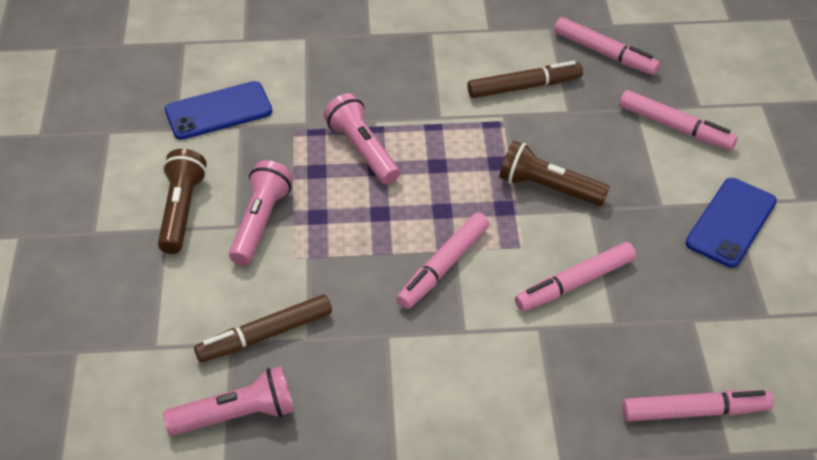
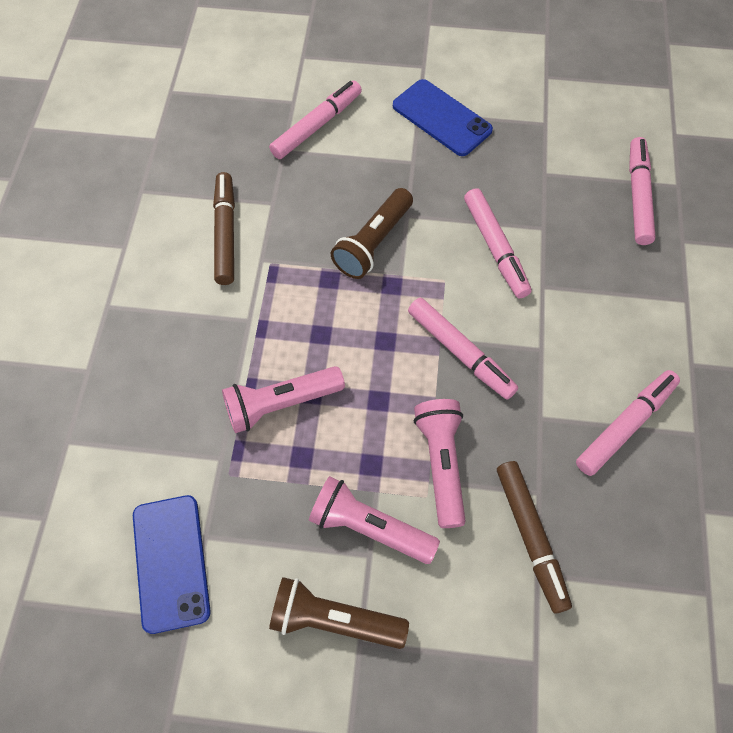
camera: 80 degrees left, 15 degrees up
pink flashlight [163,366,294,436] -> pink flashlight moved to [414,399,466,528]
pink marker [554,17,660,75] -> pink marker moved to [576,370,680,476]

